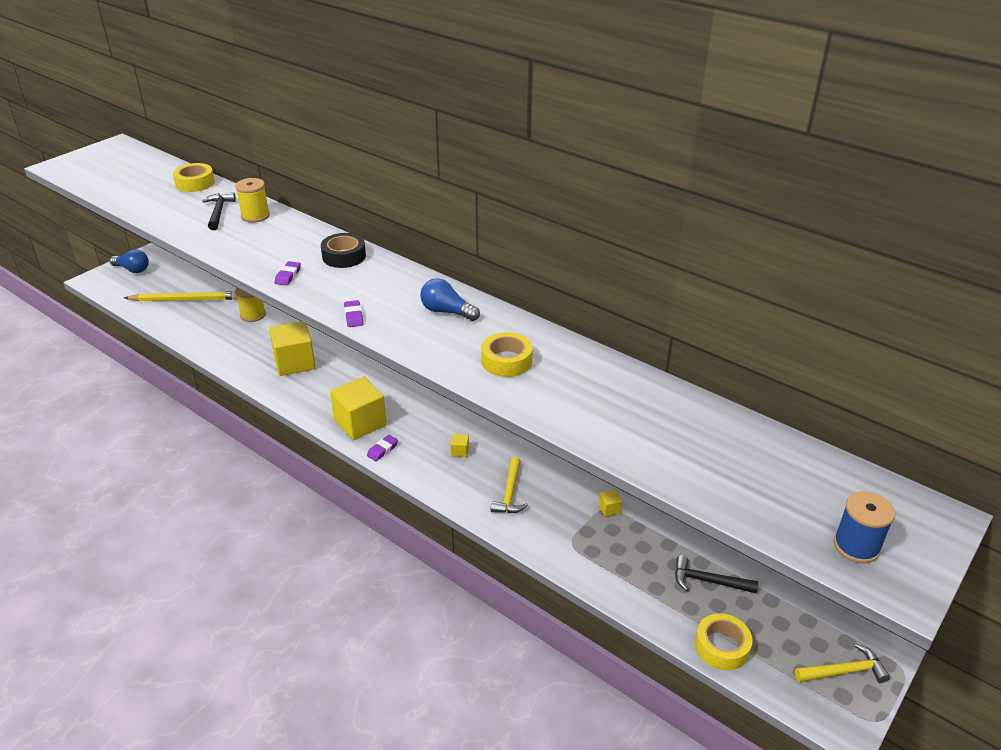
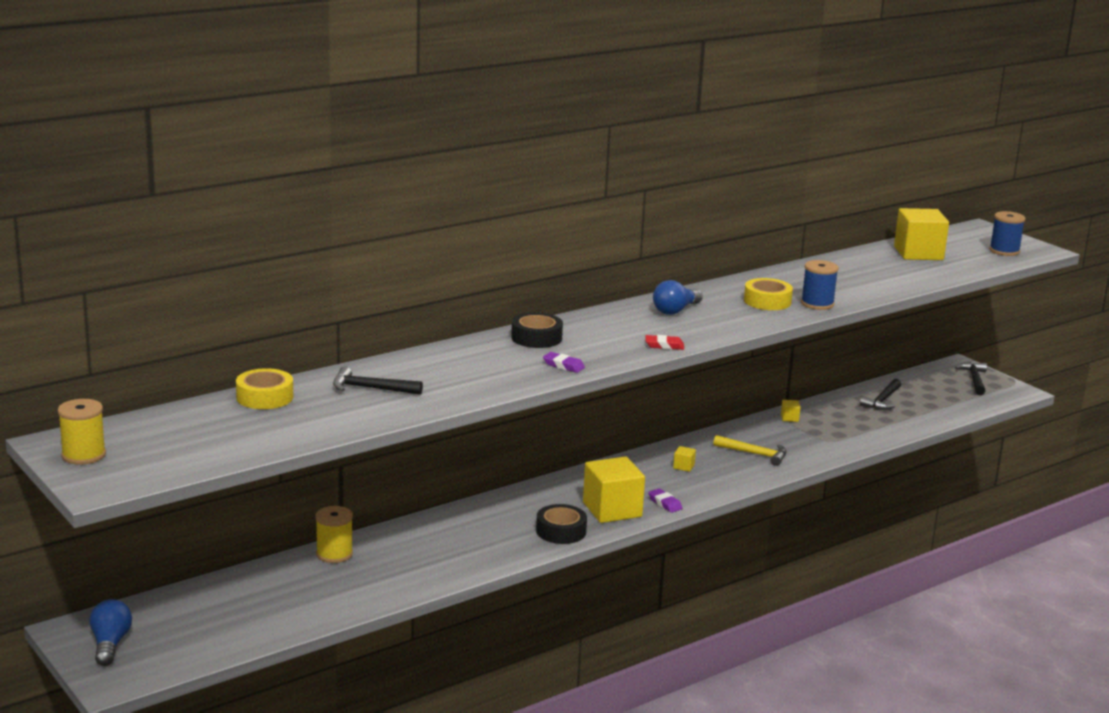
camera: 75 degrees left, 15 degrees down
blue light bulb [110,249,149,273] -> blue light bulb turned 45 degrees counterclockwise [90,599,132,666]
yellow pencil [124,291,237,302] -> none
yellow spool [235,178,270,223] -> yellow spool moved to [58,399,106,465]
yellow cube [269,321,316,376] -> yellow cube moved to [894,208,949,260]
purple eraser [344,300,363,327] -> red eraser [646,335,684,350]
yellow tape [695,613,753,670] -> none
yellow hammer [795,644,890,683] -> black hammer [955,362,987,395]
none -> black tape [536,504,587,544]
none -> blue spool [801,260,839,310]

